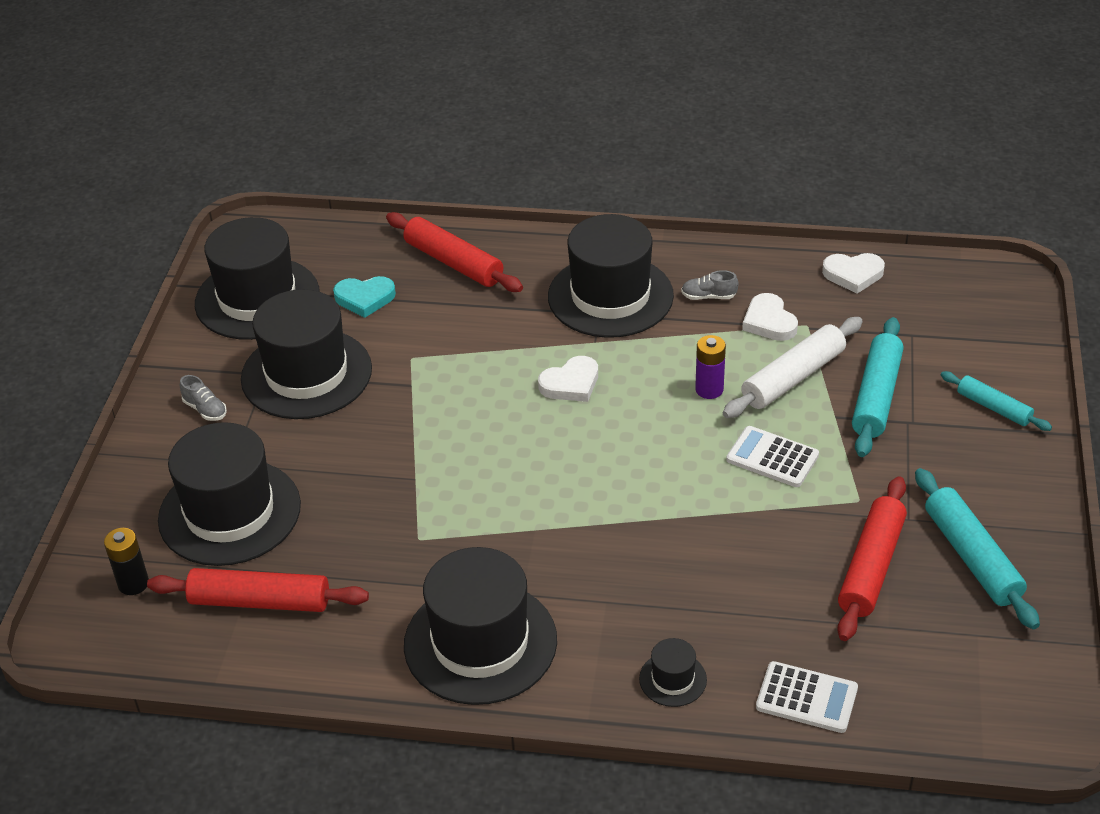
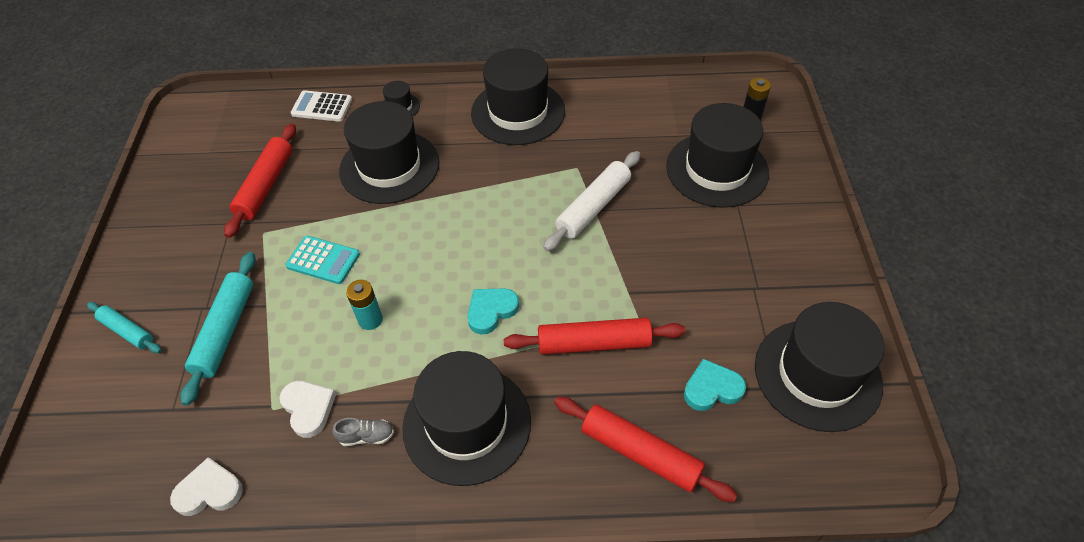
camera: 170 degrees right, 10 degrees up
red rolling pin [147,568,369,612] -> red rolling pin moved to [504,318,686,355]
grey shoe [180,375,227,421] -> none
black hat [241,289,372,419] -> black hat moved to [339,101,439,204]
white heart [538,356,598,402] -> turquoise heart [468,289,519,335]
purple battery [695,335,726,399] -> turquoise battery [346,280,383,330]
white rolling pin [723,317,863,418] -> white rolling pin moved to [543,151,640,251]
white calculator [726,426,819,487] -> turquoise calculator [285,236,360,284]
turquoise rolling pin [915,468,1040,629] -> none

